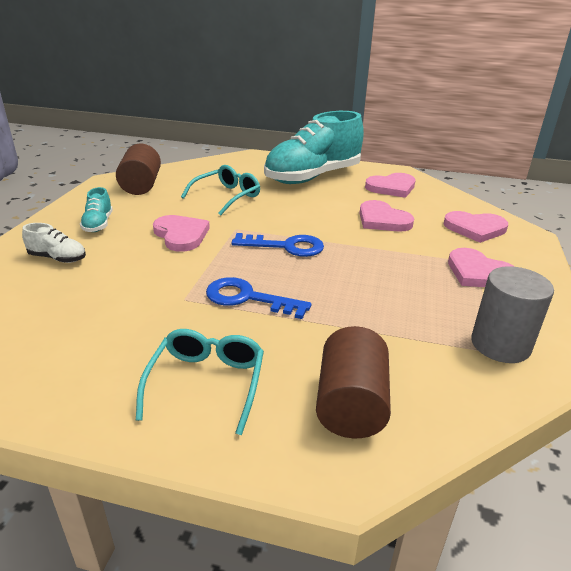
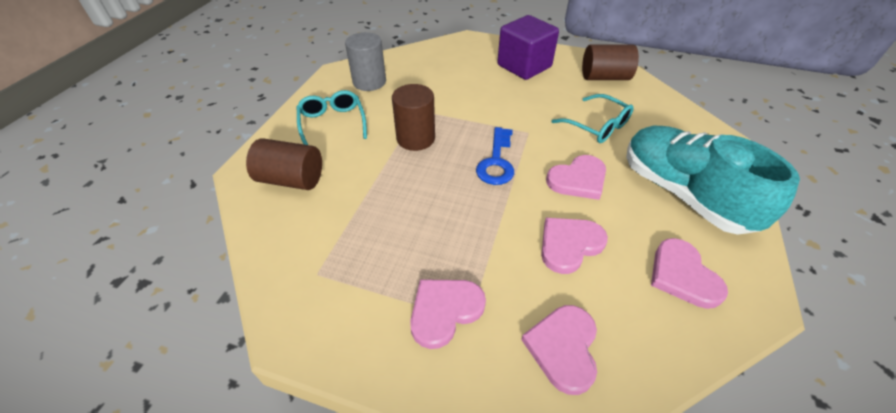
camera: 95 degrees right, 15 degrees up
white shoe [22,223,86,263] -> none
turquoise shoe [80,187,113,232] -> purple cube [497,15,559,80]
turquoise glasses [136,329,264,435] -> turquoise glasses turned 120 degrees counterclockwise [297,90,367,145]
pink heart [153,215,210,252] -> pink heart moved to [546,155,606,200]
blue key [206,277,312,319] -> brown cylinder [392,84,435,151]
grey cylinder [471,266,554,363] -> grey cylinder moved to [345,32,386,91]

